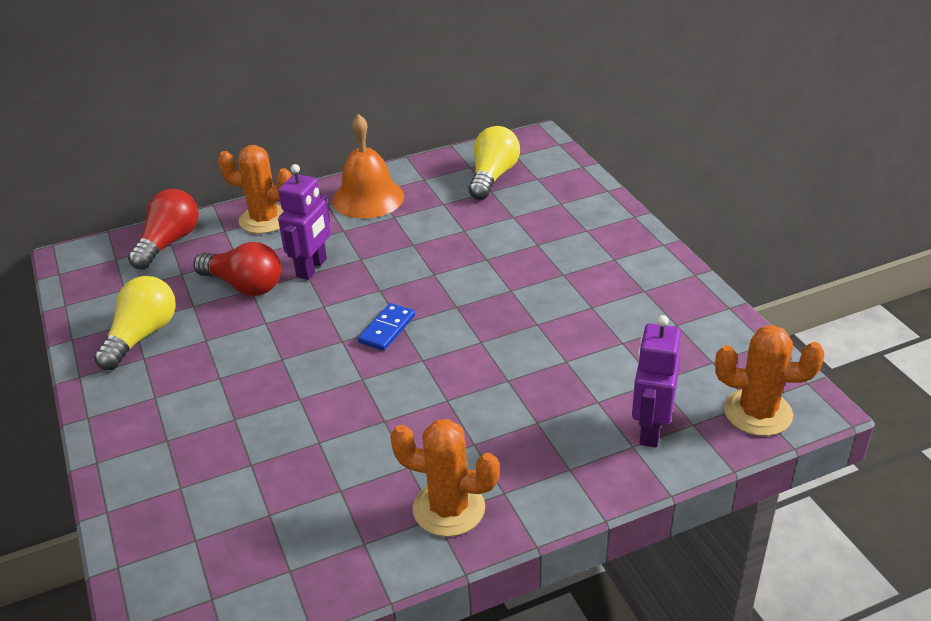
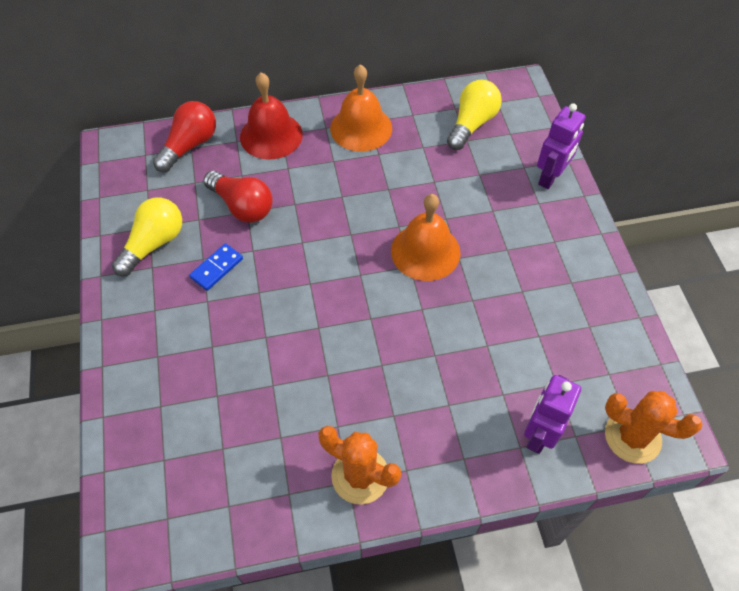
camera: 10 degrees right, 20 degrees up
orange cactus [218,145,292,234] -> red bell [240,72,303,160]
purple robot [278,164,331,280] -> purple robot moved to [537,103,585,189]
blue domino [358,303,415,351] -> blue domino moved to [189,243,243,291]
none -> orange bell [391,194,461,281]

